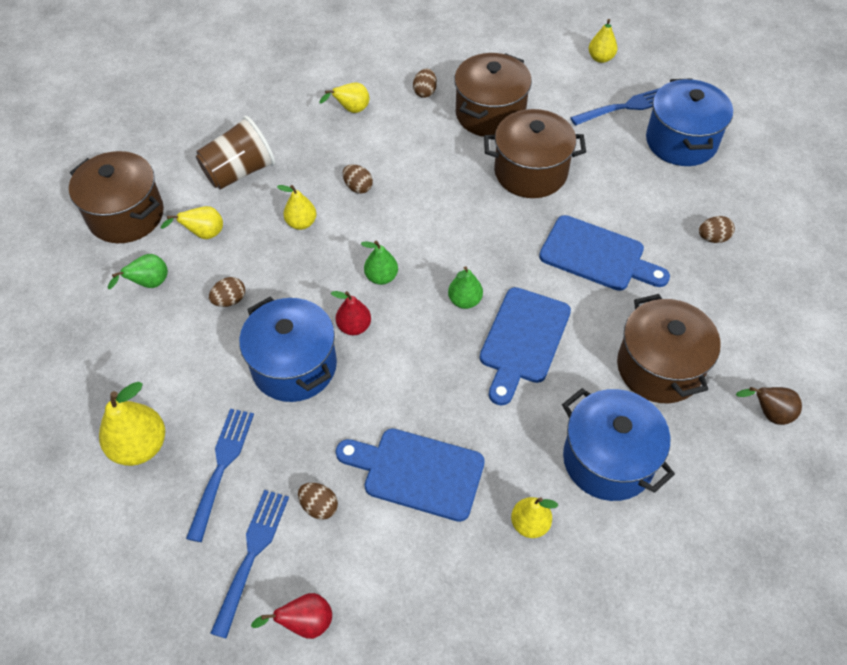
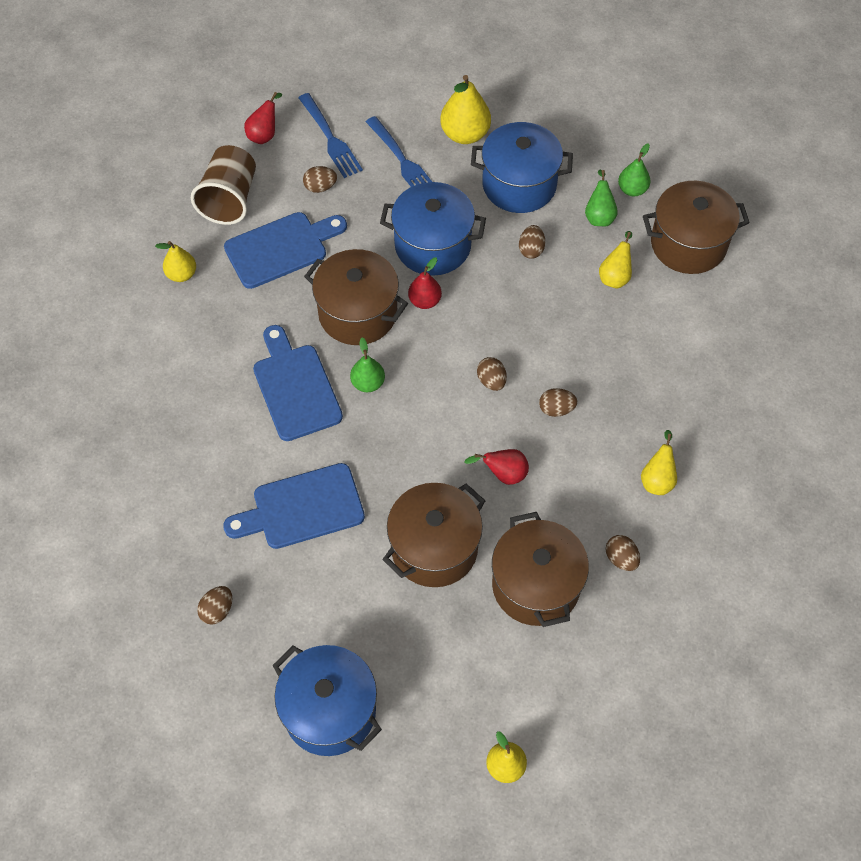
camera: 135 degrees right, 5 degrees up
brown cup [196,116,275,190] -> brown cup moved to [191,145,256,225]
yellow pear [277,185,316,230] -> none
green pear [361,241,398,285] -> green pear moved to [618,143,651,196]
blue pot [562,388,675,501] -> blue pot moved to [471,122,573,213]
blue fork [570,88,660,126] -> none
brown pot [617,294,721,403] -> brown pot moved to [304,249,408,345]
brown pear [736,387,802,425] -> none
none -> red pear [464,449,529,485]
none -> brown egg [477,357,507,391]

